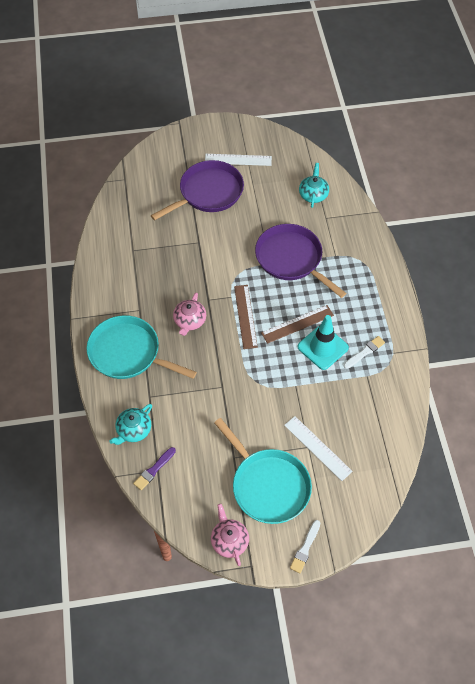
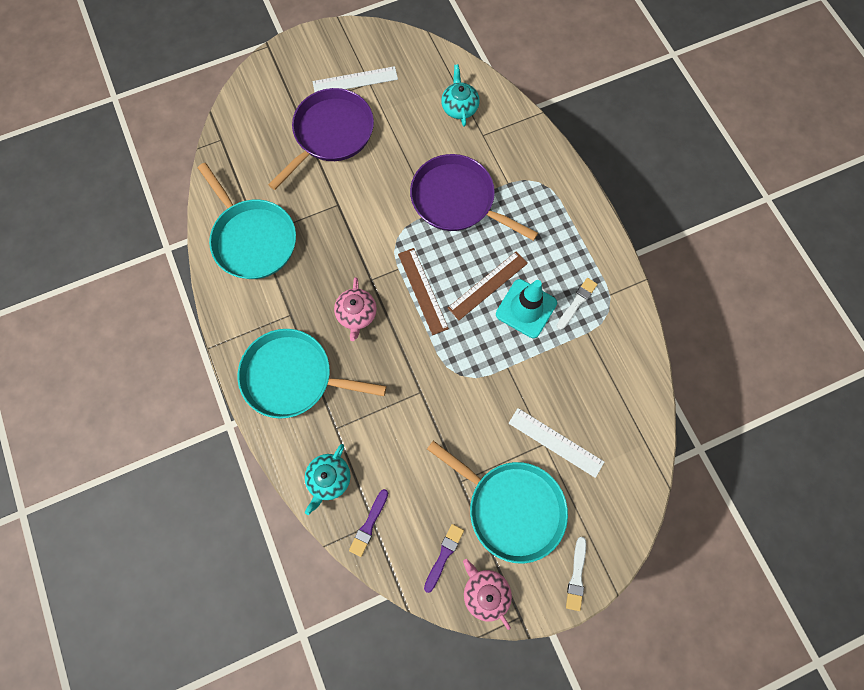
camera: 15 degrees left, 15 degrees up
none -> turquoise pan [198,163,296,279]
none -> purple brush [424,524,464,593]

